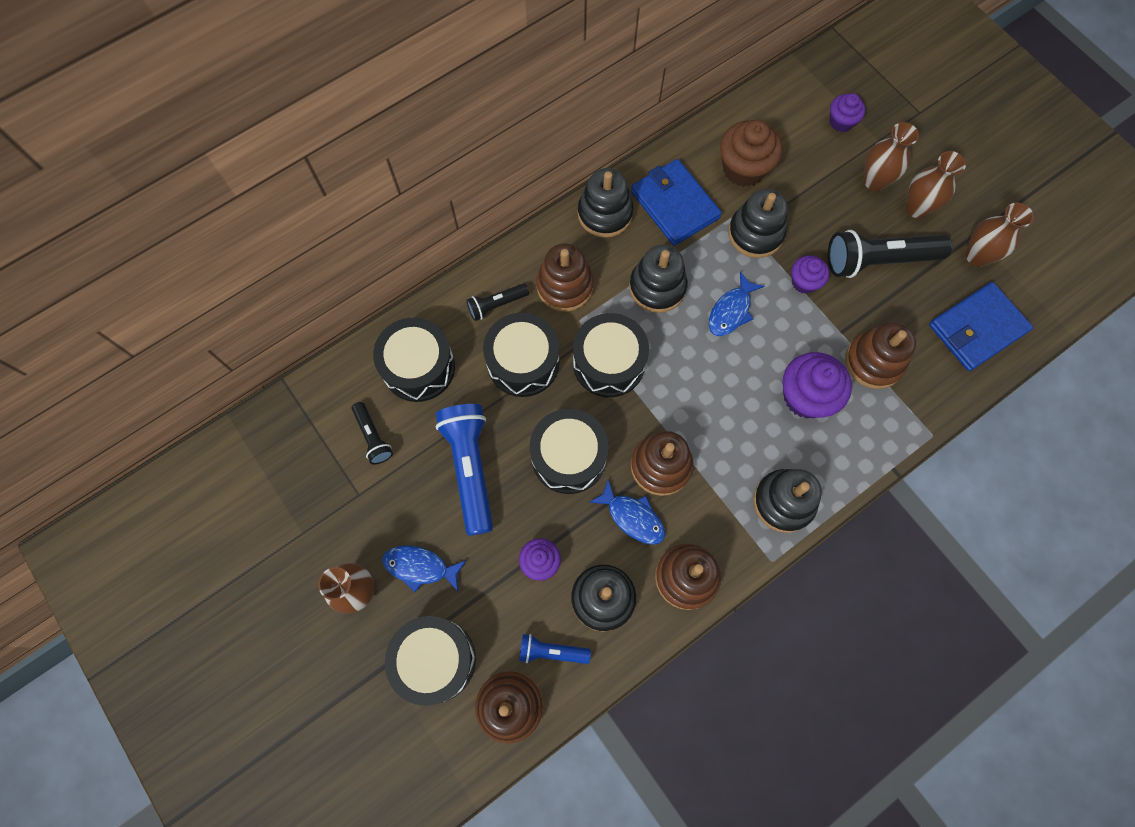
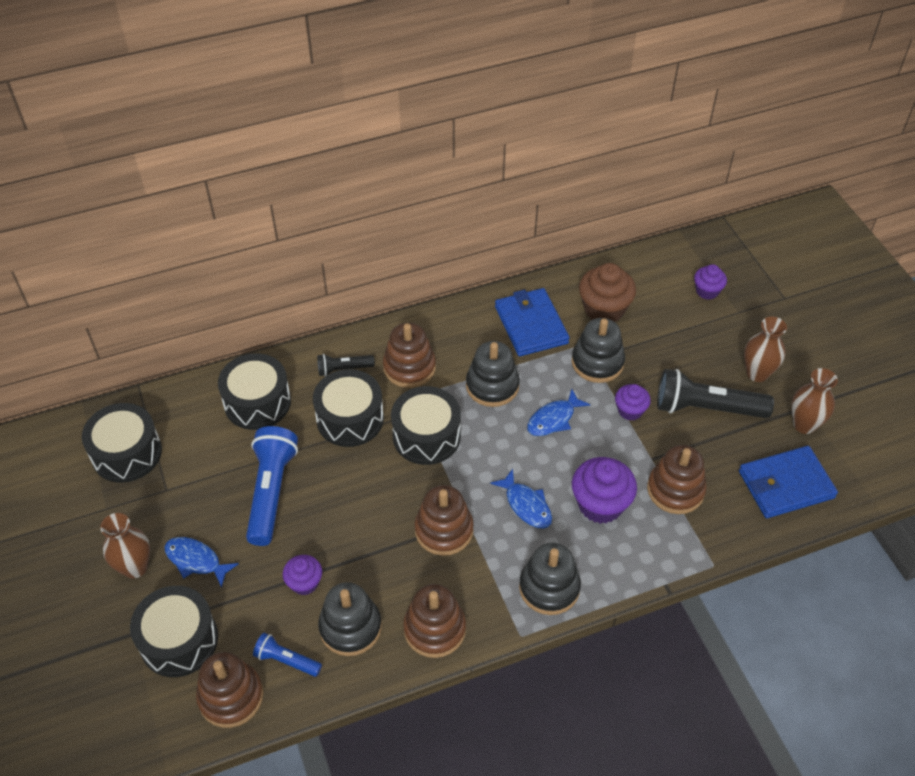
camera: 15 degrees right, 20 degrees down
black flashlight [352,402,393,465] -> none
black drum [530,409,609,494] -> black drum moved to [82,403,162,483]
black stacking toy [578,168,634,238] -> none
blue fish [589,480,665,545] -> blue fish moved to [490,469,552,529]
brown vase [864,122,919,191] -> none

